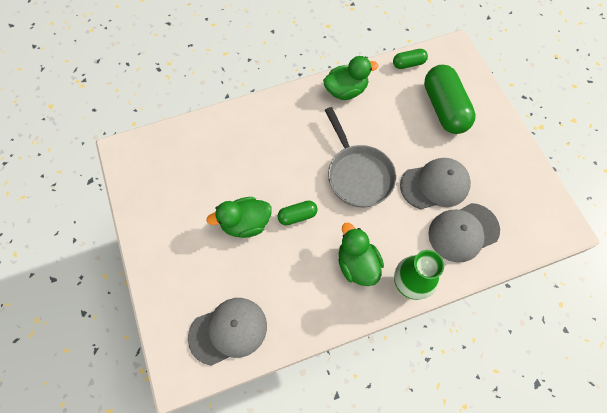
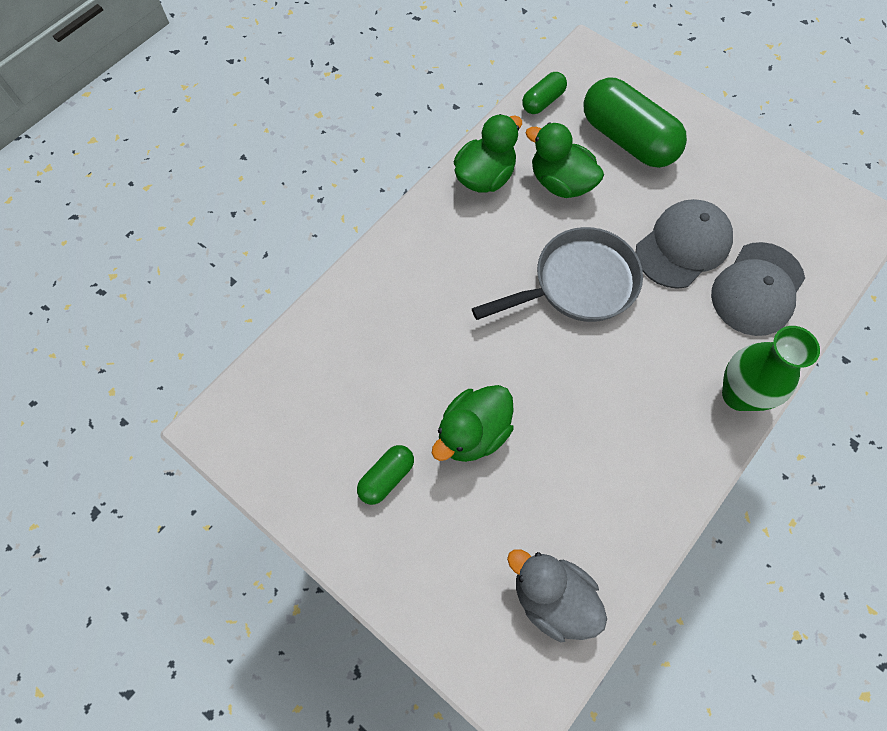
camera: 30 degrees left, 0 degrees up
grey cap [188,298,267,366] -> grey duck [507,549,607,642]
green capsule [277,201,318,225] -> green capsule moved to [357,445,414,505]
grey pan [325,107,396,207] -> grey pan turned 60 degrees counterclockwise [472,227,643,322]
green duck [338,223,384,286] -> green duck moved to [526,122,604,198]

